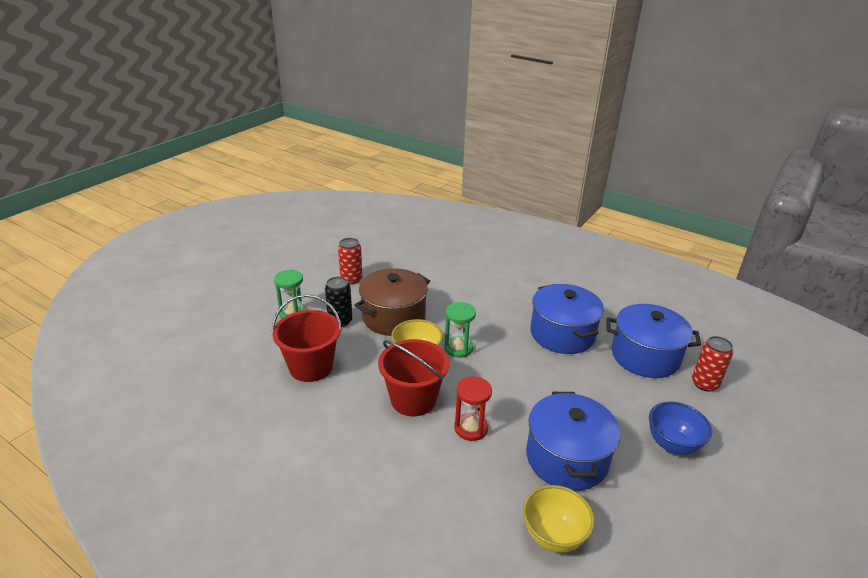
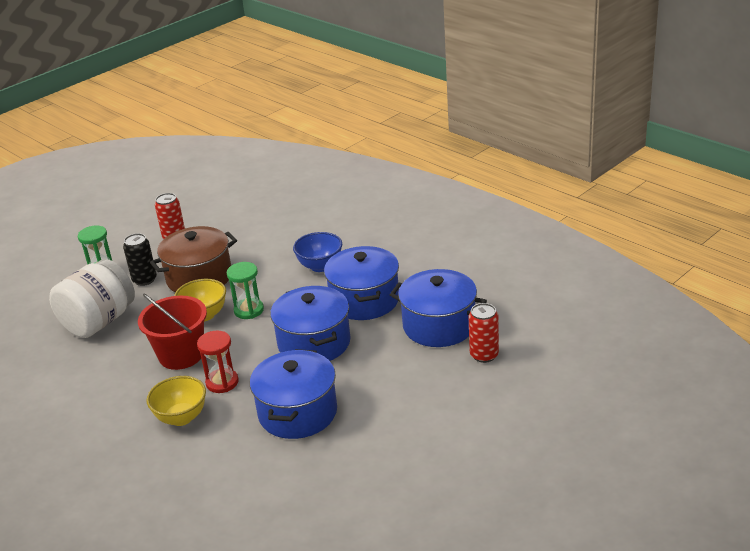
camera: 15 degrees right, 0 degrees up
red bucket [272,294,342,382] -> white jar [49,259,135,338]
yellow bowl [523,485,595,553] -> yellow bowl moved to [146,376,206,426]
blue bowl [649,402,712,455] -> blue bowl moved to [293,232,342,272]
none -> blue pot [270,286,351,361]

